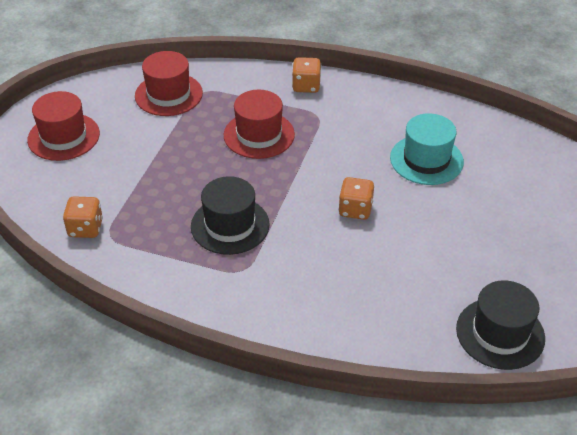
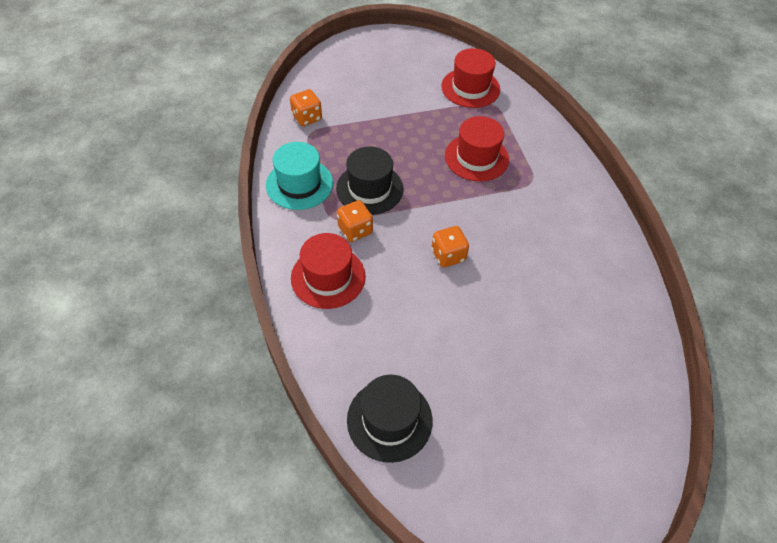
camera: 55 degrees right, 10 degrees up
red hat [27,91,100,161] -> red hat moved to [291,233,366,309]
orange dice [292,57,321,93] -> orange dice moved to [337,200,373,242]
turquoise hat [390,113,464,185] -> turquoise hat moved to [266,142,333,210]

